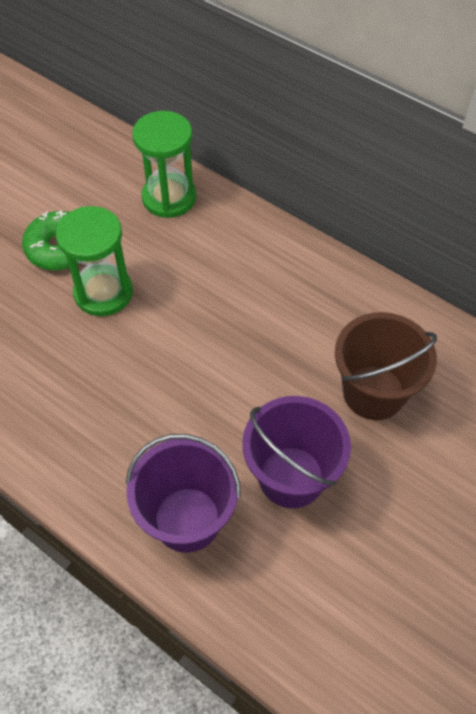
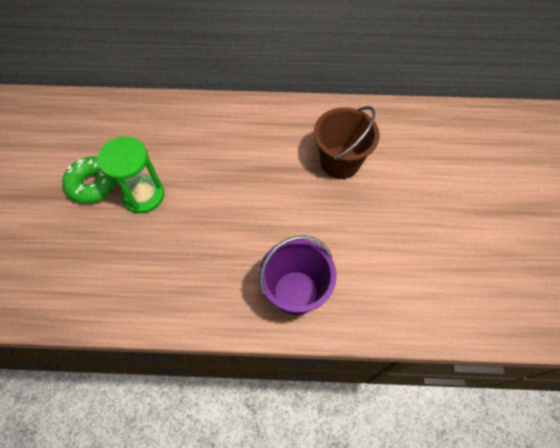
camera: 35 degrees left, 5 degrees up
green hourglass [132,111,196,218] -> none
purple bucket [242,396,351,508] -> none

